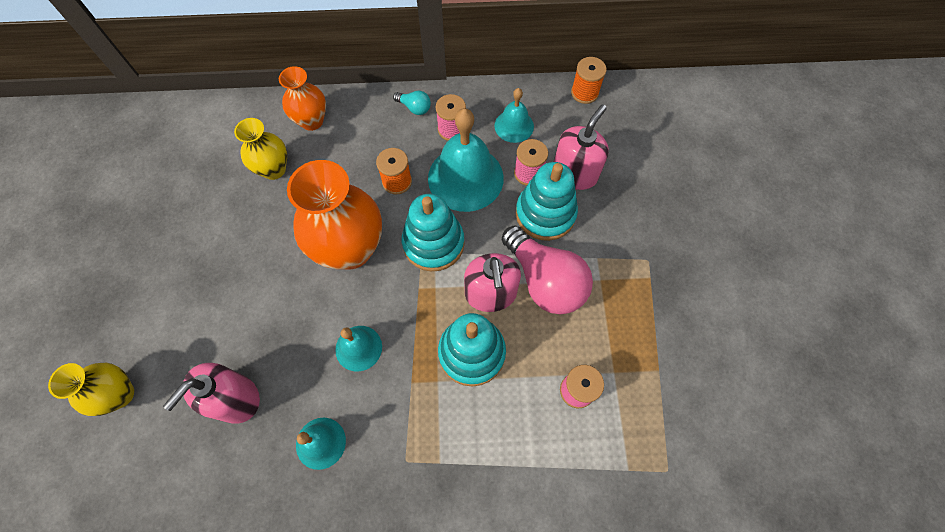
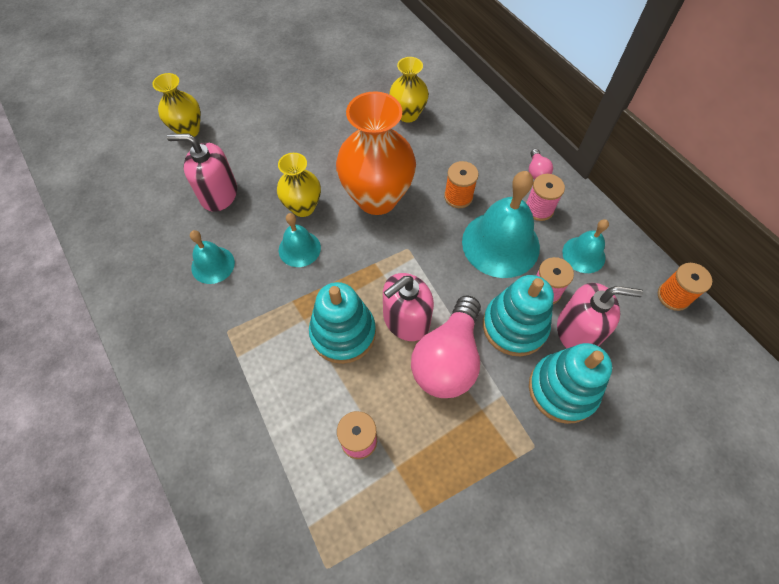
camera: 60 degrees right, 5 degrees down
orange vase [279,66,326,131] -> none
turquoise light bulb [393,91,431,115] -> pink light bulb [529,149,553,180]
turquoise stacking toy [402,194,464,271] -> turquoise stacking toy moved to [529,343,612,424]
none -> yellow vase [277,153,321,217]

